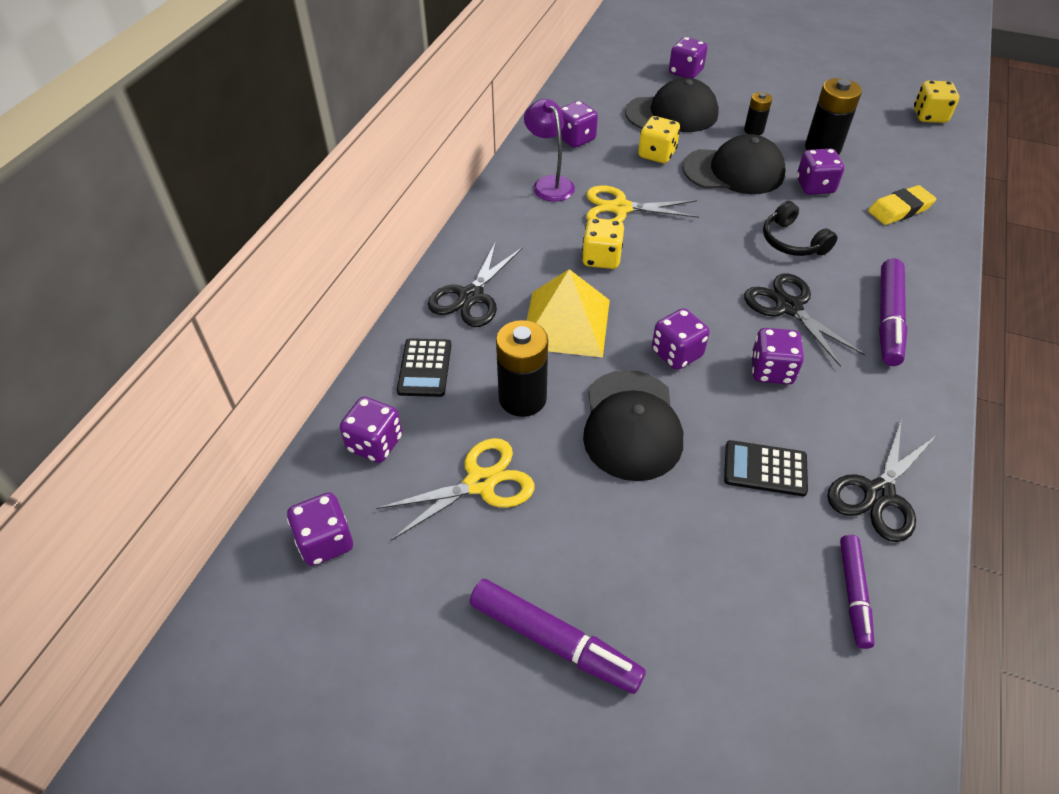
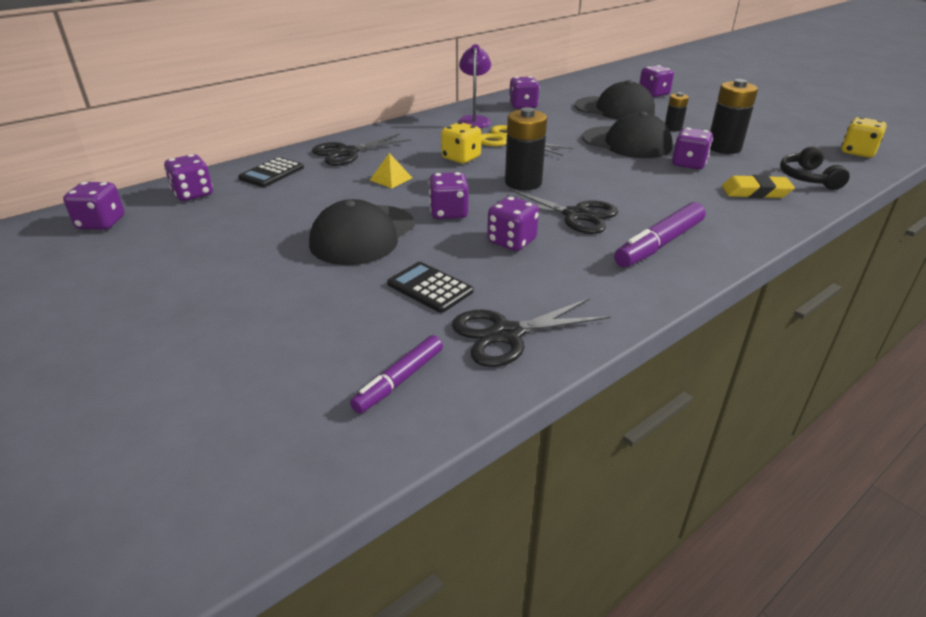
camera: 30 degrees right, 15 degrees down
yellow scissors [376,438,534,541] -> none
purple marker [470,579,646,694] -> none
black battery [496,320,548,417] -> black battery moved to [505,107,547,190]
yellow pyramid [527,269,610,357] -> yellow pyramid [370,153,412,188], size x0.46
yellow dice [638,116,680,163] -> none
black scissors [744,273,865,367] -> black scissors turned 120 degrees clockwise [497,189,618,234]
black headphones [763,201,837,256] -> black headphones moved to [780,146,850,190]

